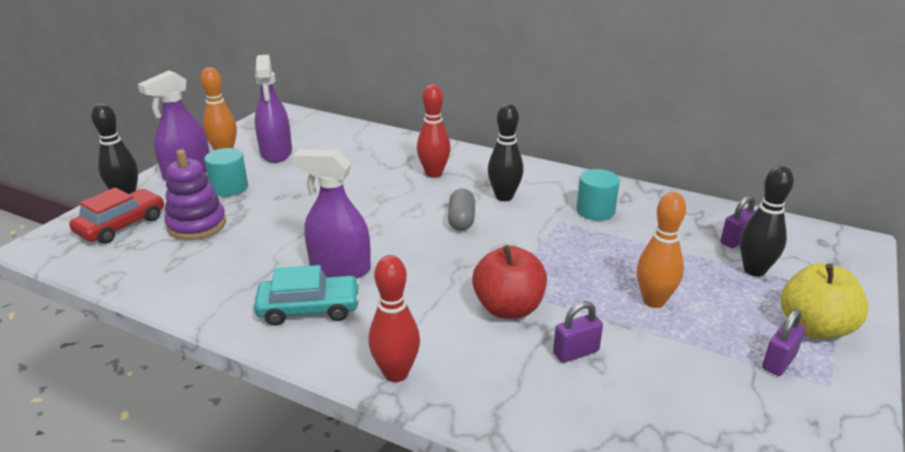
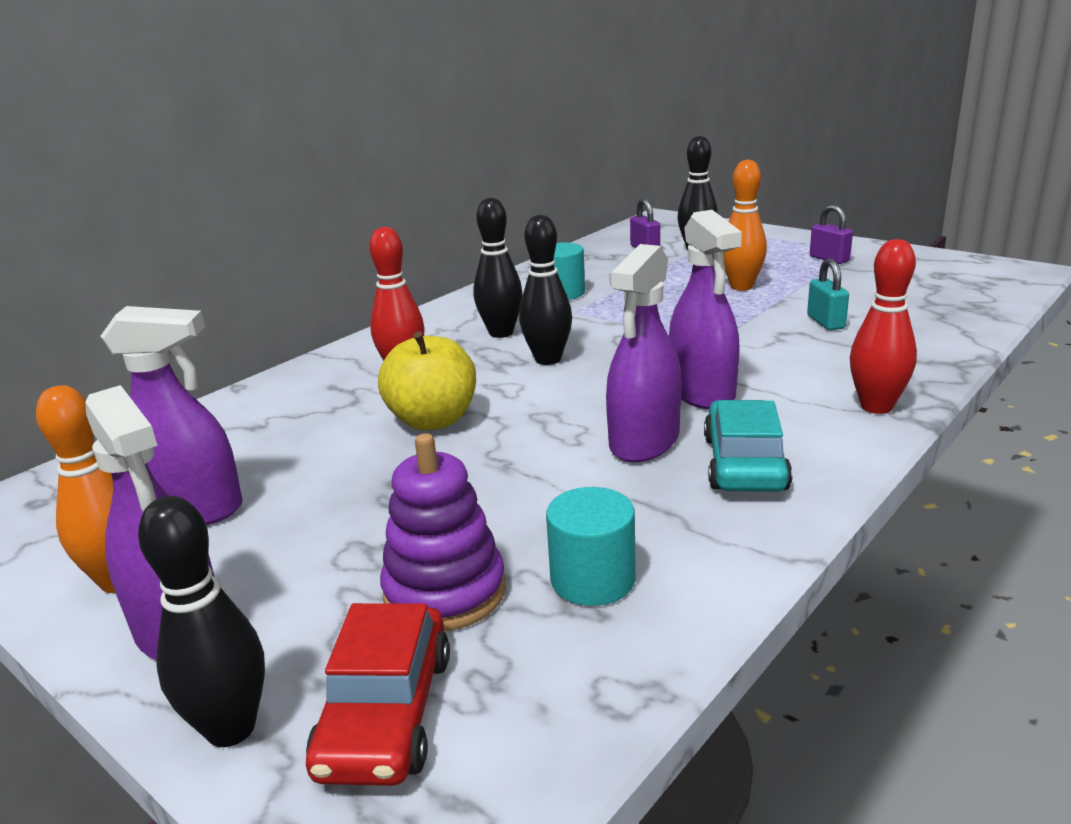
camera: 75 degrees left, 5 degrees down
red car [69,187,164,244] -> red car turned 135 degrees counterclockwise [306,603,450,786]
turquoise cylinder [204,148,248,196] -> turquoise cylinder moved to [546,487,636,606]
grey capsule [448,189,475,231] -> black bowling pin [519,215,572,365]
red apple [472,245,547,319] -> none
purple padlock [553,301,603,363] -> turquoise padlock [807,258,849,330]
yellow apple [781,263,869,339] -> yellow apple moved to [378,331,476,431]
none -> purple spray bottle [669,210,742,410]

